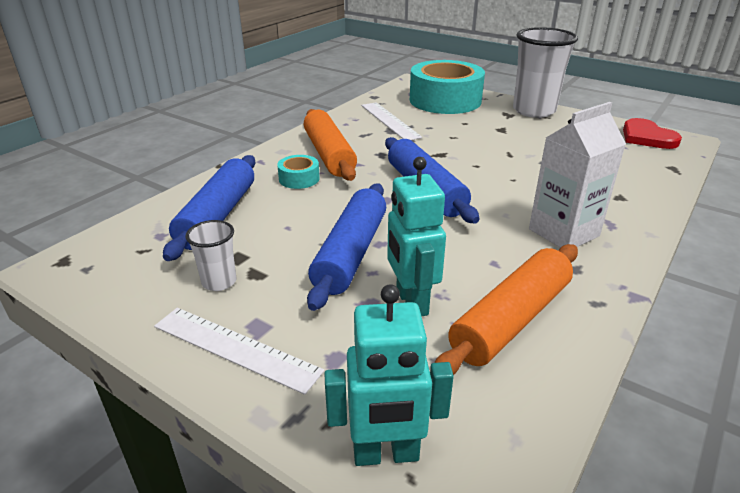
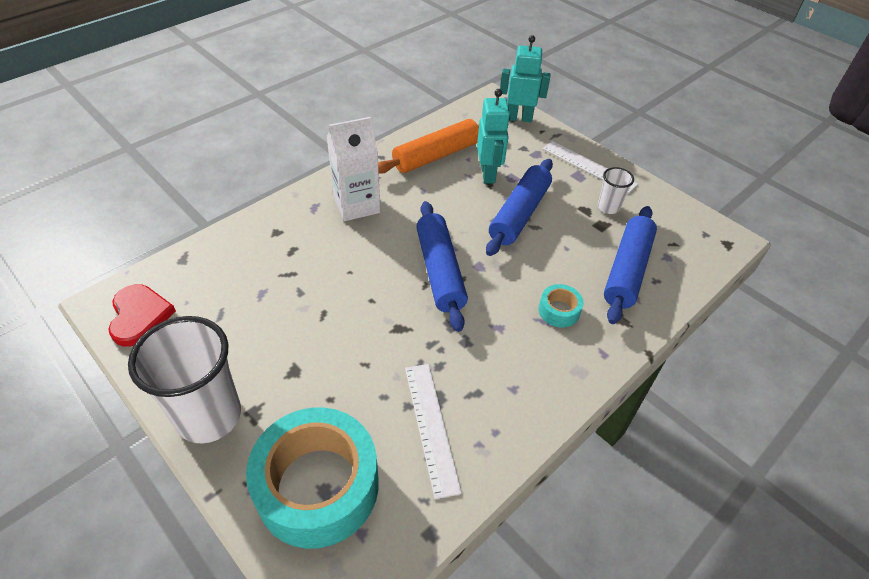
camera: 170 degrees left, 15 degrees up
orange rolling pin [304,109,357,181] -> none

